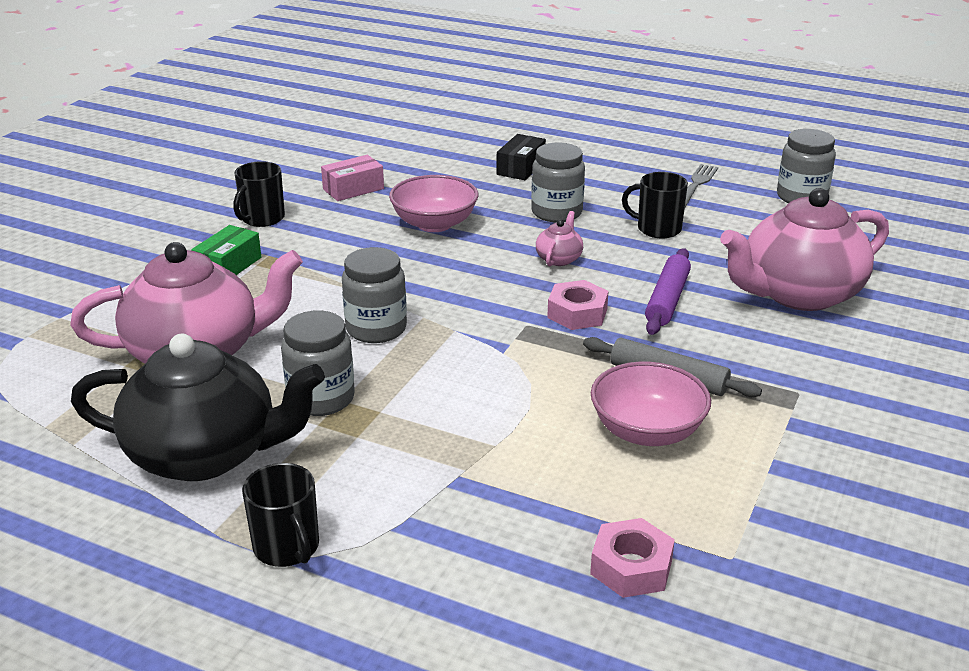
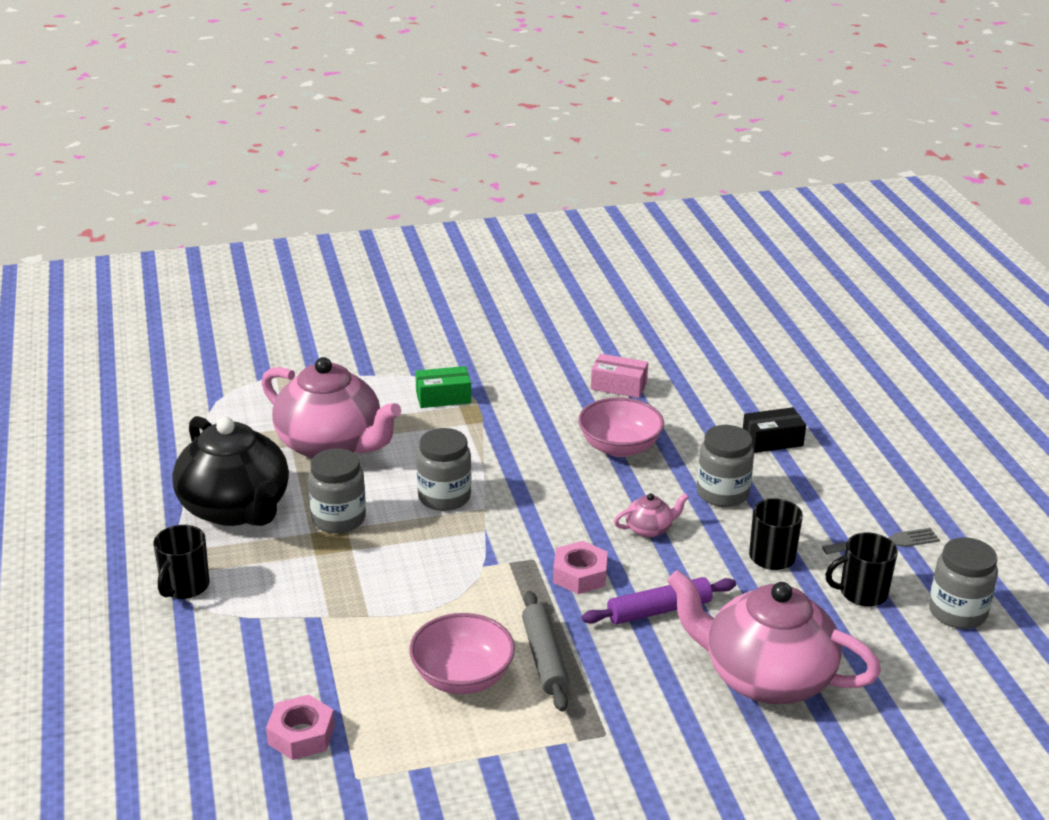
camera: 50 degrees right, 0 degrees up
black mug [233,161,285,227] -> black mug moved to [825,532,898,607]

